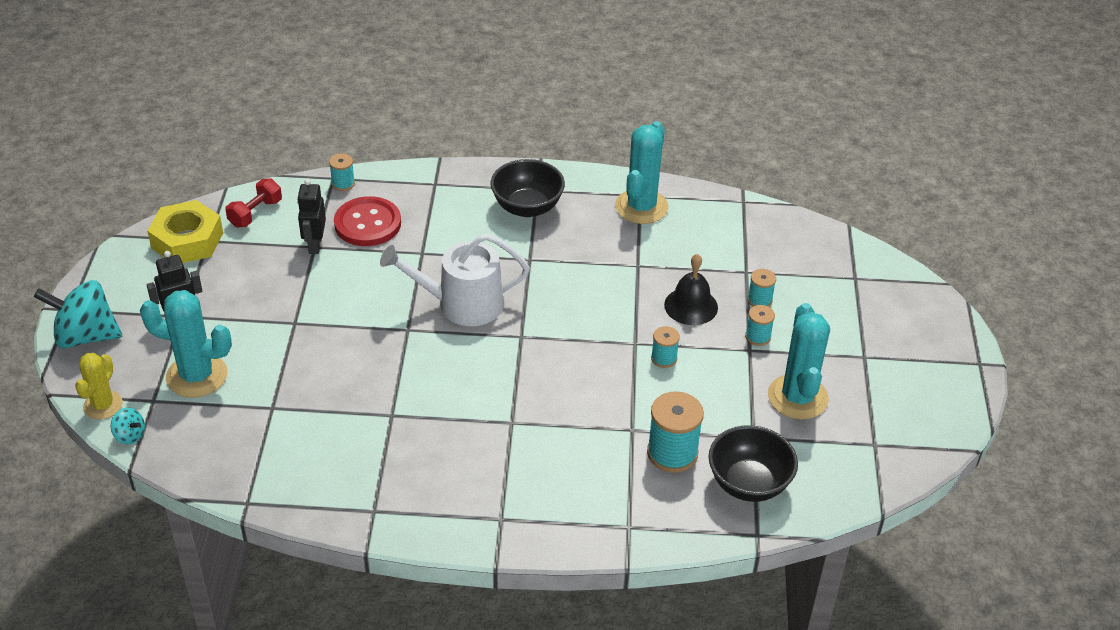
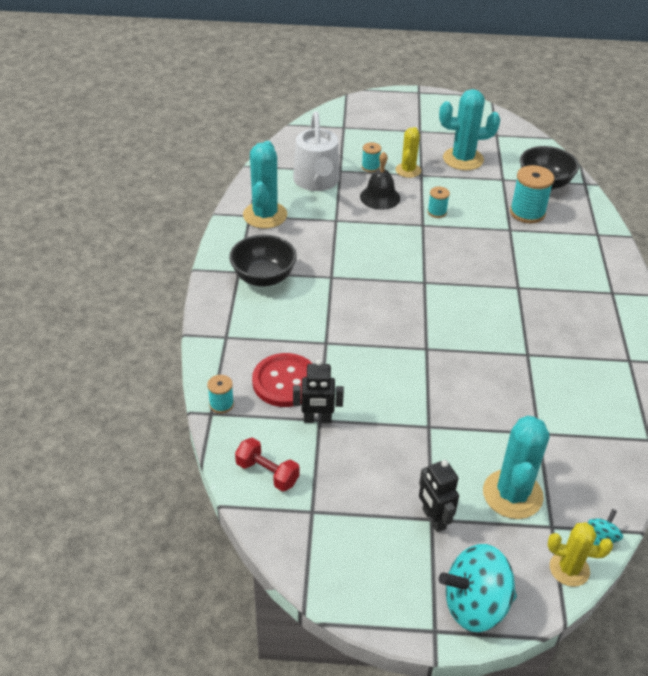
camera: 90 degrees left, 0 degrees up
turquoise spinning top [34,280,122,348] -> turquoise spinning top turned 75 degrees clockwise [439,544,517,632]
yellow nut [147,200,223,263] -> none
white watering can [380,234,530,326] -> white watering can moved to [293,111,340,191]
turquoise cactus [615,121,669,224] -> turquoise cactus turned 75 degrees clockwise [243,141,287,229]
turquoise spool [745,305,775,346] -> yellow cactus [395,127,421,178]

